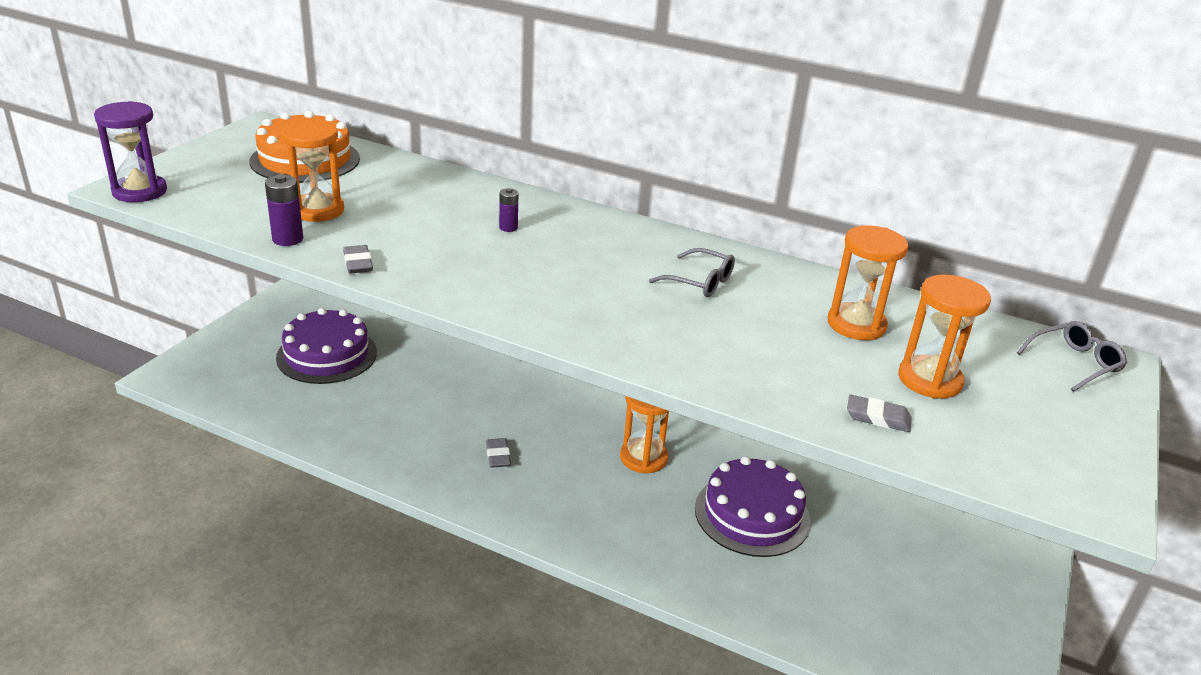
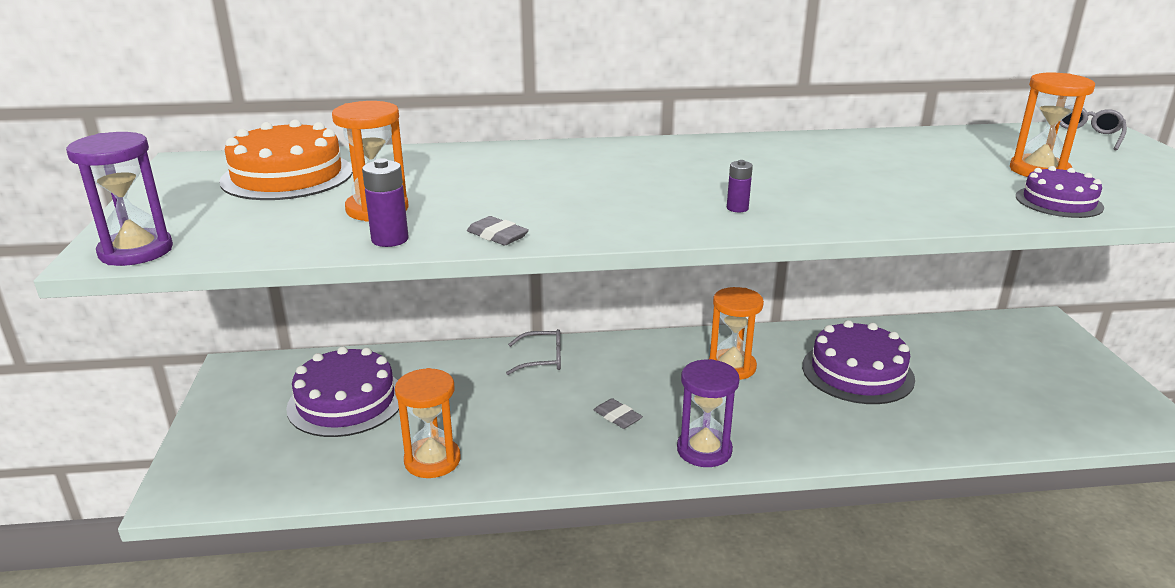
camera: 30 degrees left, 5 degrees down
purple battery [499,188,519,232] -> purple battery moved to [727,160,753,212]
grey glasses [649,248,735,297] -> grey glasses moved to [506,329,561,375]
orange hourglass [828,225,908,340] -> orange hourglass moved to [395,368,460,478]
grey eraser [847,395,912,432] -> purple cake [1016,166,1104,218]
none -> purple hourglass [677,359,740,467]

